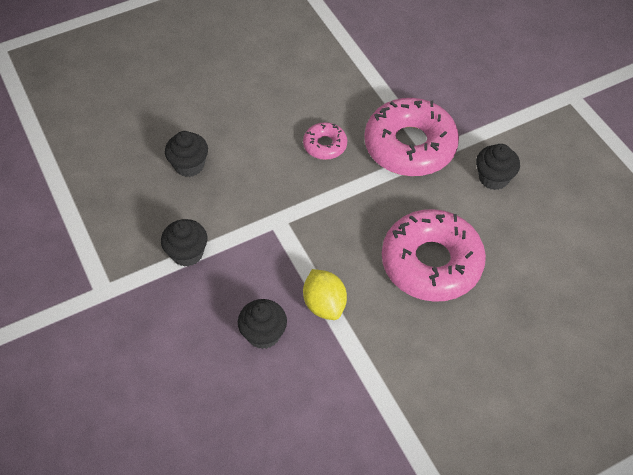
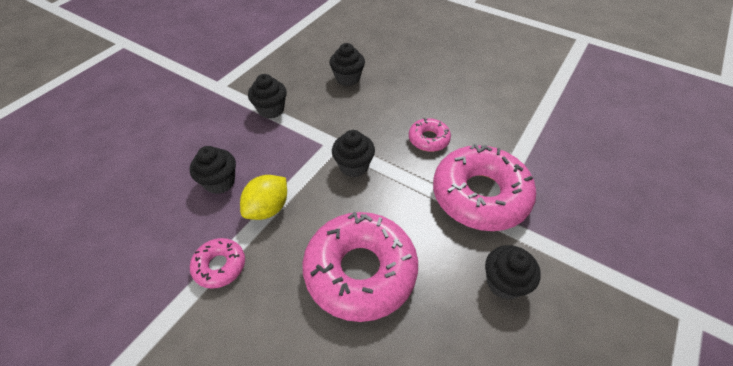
camera: 60 degrees right, 5 degrees down
none -> pink donut [190,238,245,289]
none -> black cupcake [332,130,375,177]

